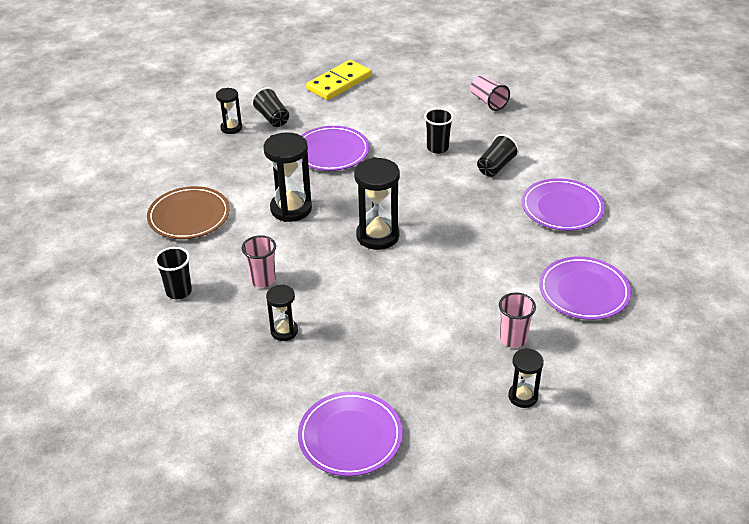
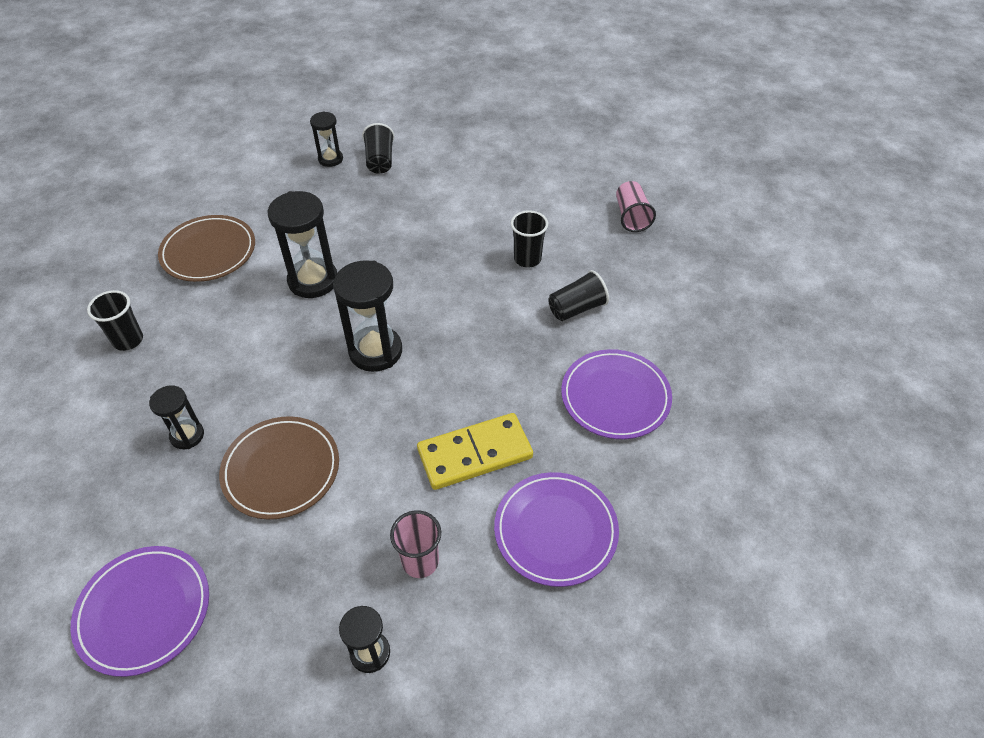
camera: 25 degrees right, 10 degrees up
pink cup [242,235,276,288] -> none
purple plate [301,126,369,171] -> none
yellow domino [306,60,372,100] -> yellow domino moved to [417,413,533,490]
none -> brown plate [219,416,339,520]

